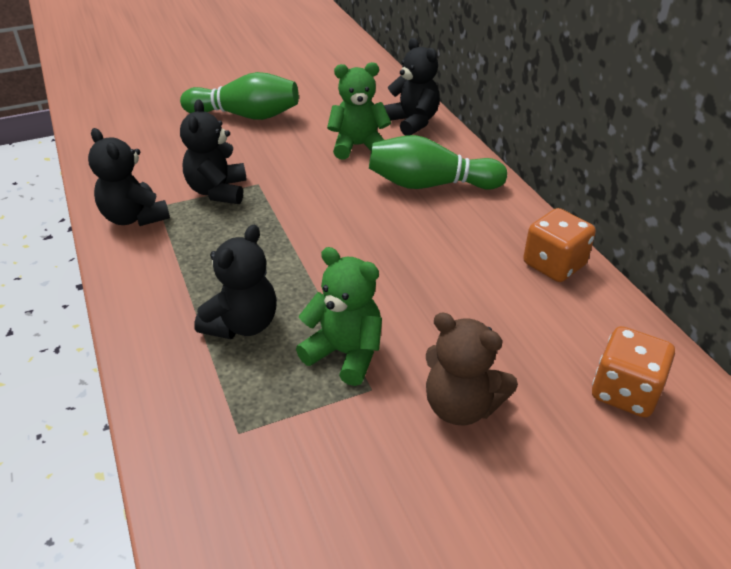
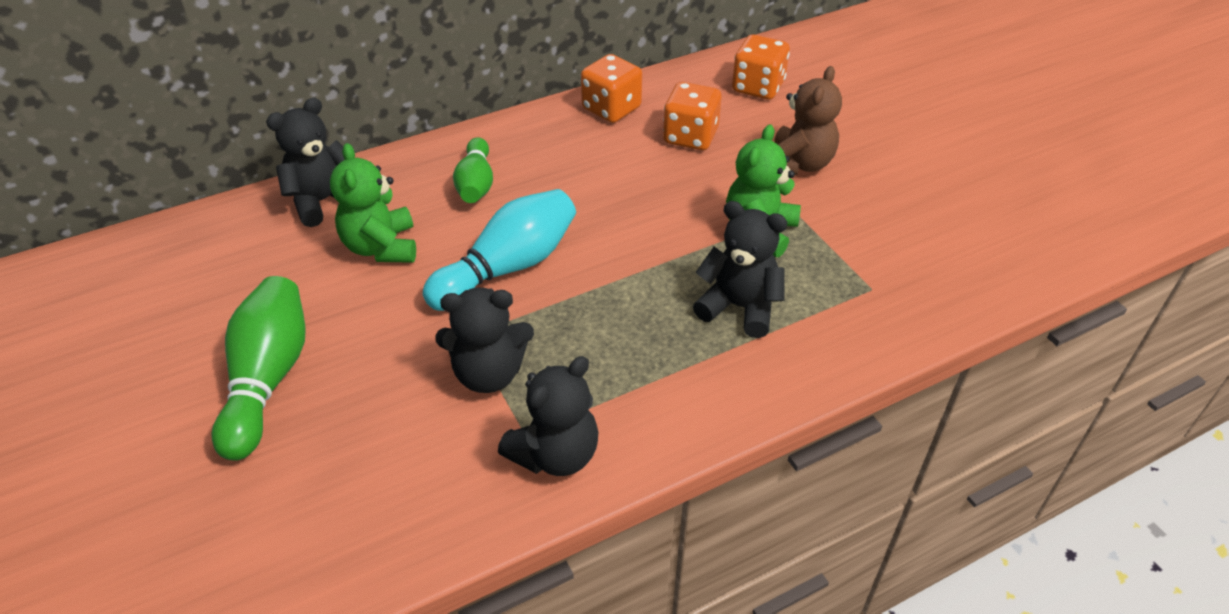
camera: 95 degrees left, 5 degrees up
green bowling pin [369,135,507,190] -> green bowling pin [453,138,493,203], size x0.64
none -> turquoise bowling pin [423,189,576,311]
none -> orange dice [663,82,722,150]

